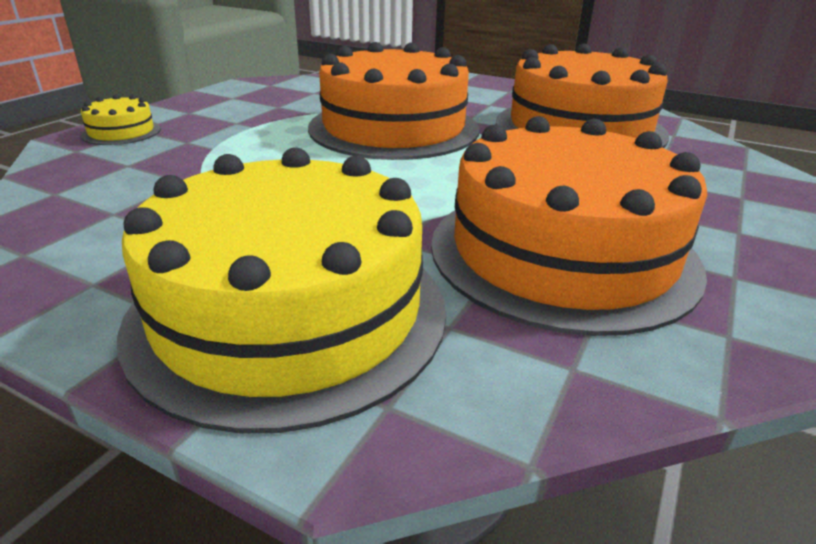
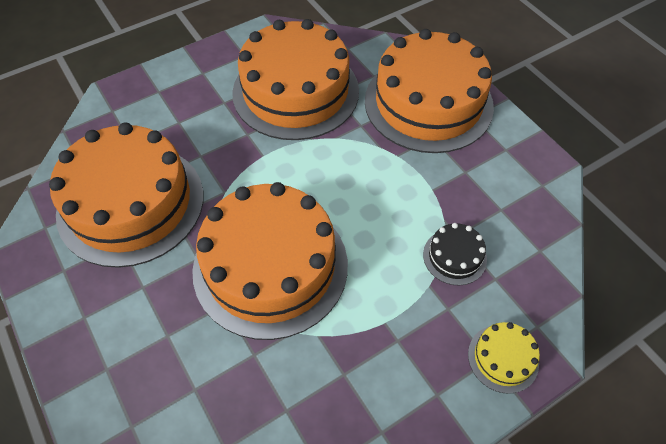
camera: 150 degrees left, 25 degrees up
yellow cake [117,147,446,434] -> orange cake [365,29,494,153]
none -> black cake [423,223,487,286]

